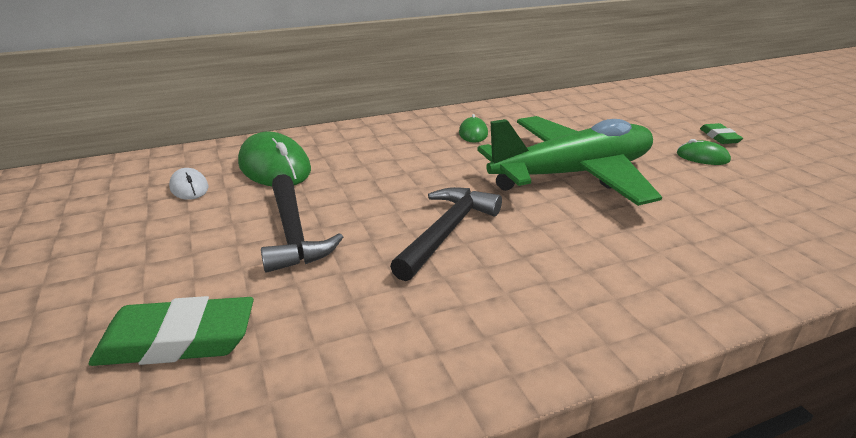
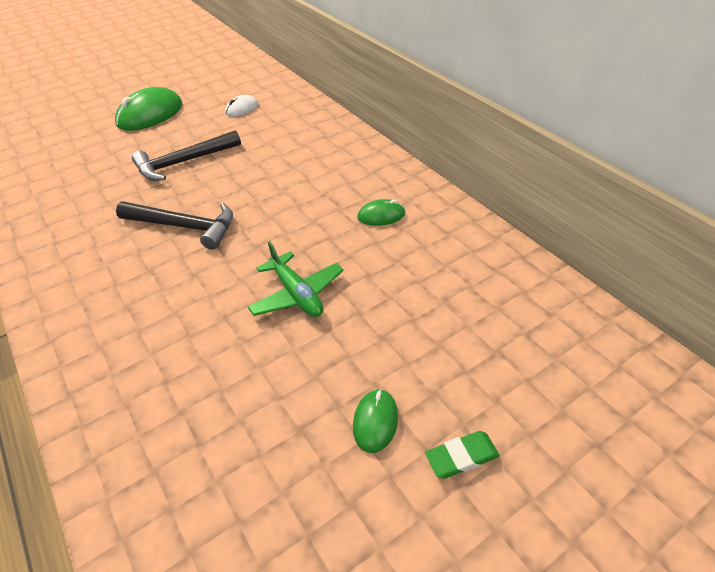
camera: 80 degrees right, 15 degrees up
green eraser [89,296,254,366] -> none
green mouse [238,131,311,186] -> green mouse moved to [115,87,182,131]
green plane [477,116,662,206] -> green plane [248,241,344,317], size x0.48

